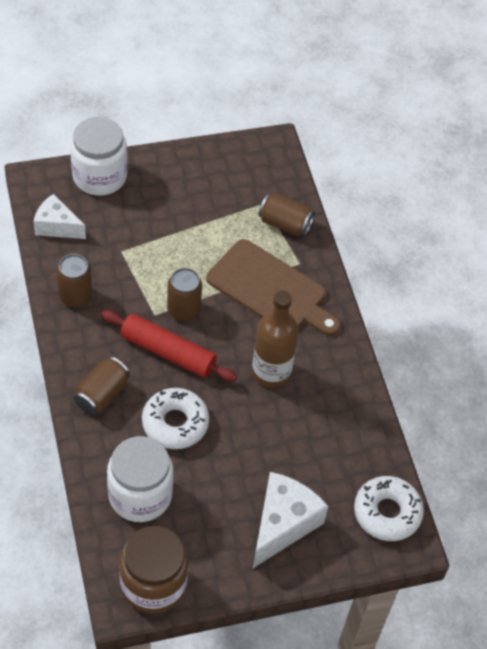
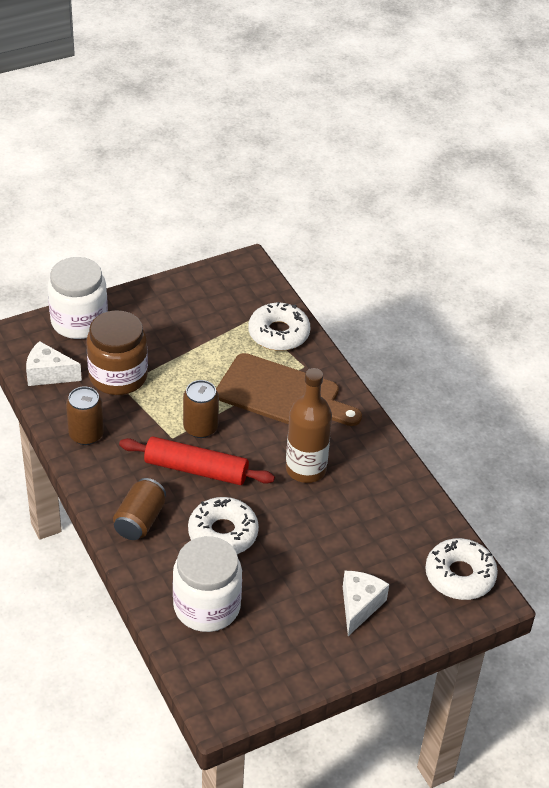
camera: 10 degrees left, 10 degrees down
brown jar [119,526,189,614] -> brown jar moved to [86,310,148,395]
white cheese [253,472,329,568] -> white cheese [343,571,389,636], size x0.66
brown can [259,192,315,236] -> white donut [248,302,310,351]

